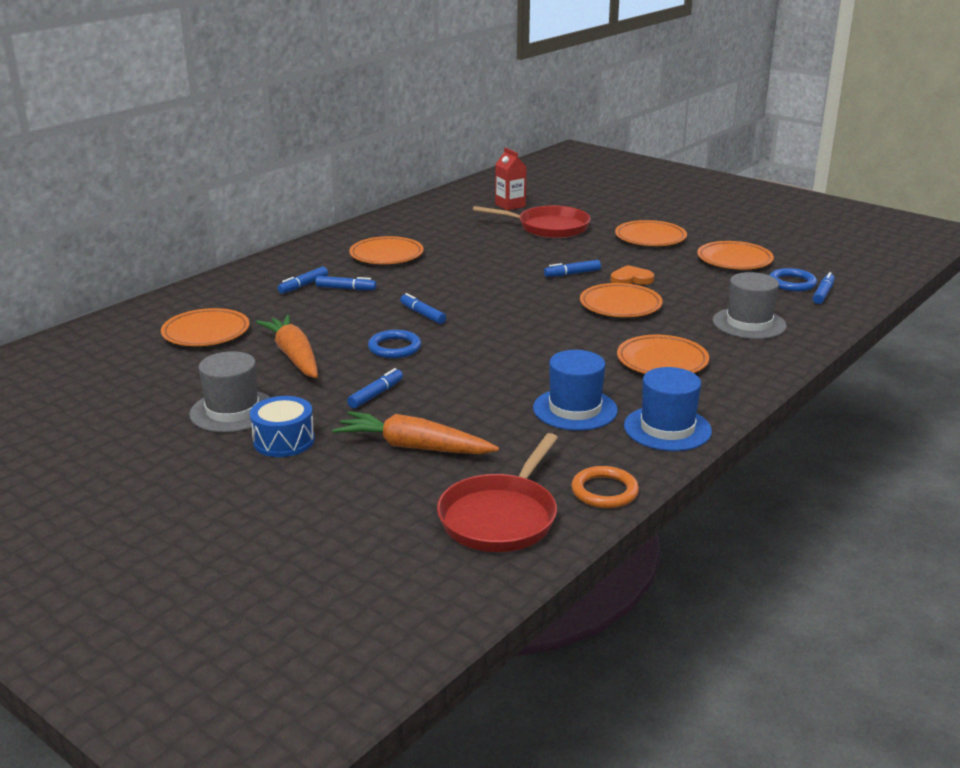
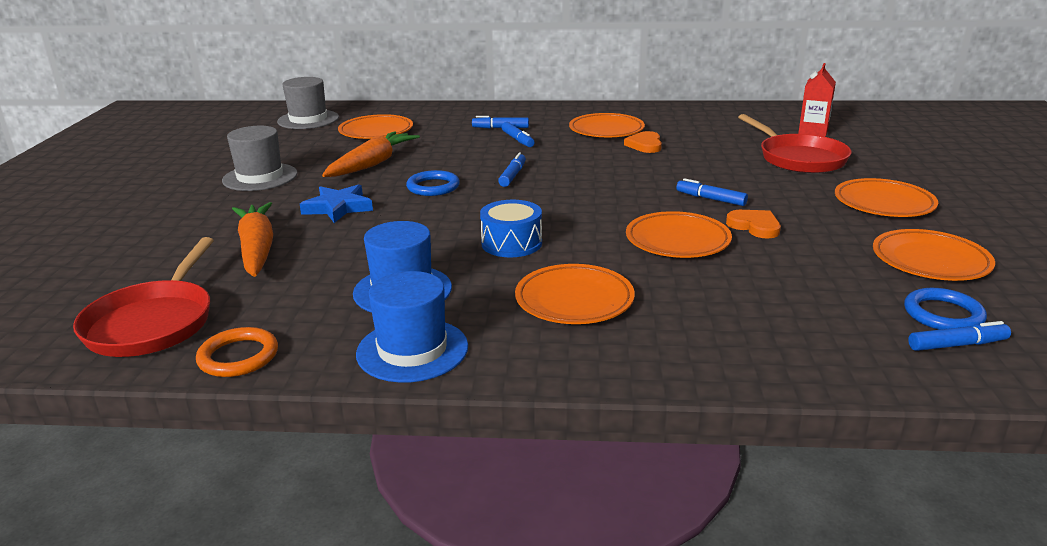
camera: 55 degrees right, 0 degrees up
blue drum [250,396,315,457] -> blue drum moved to [480,200,542,257]
blue marker [347,368,403,409] -> blue star [300,184,373,223]
red pan [437,433,558,552] -> red pan turned 75 degrees counterclockwise [73,237,214,357]
grey hat [712,272,787,339] -> grey hat moved to [277,77,339,129]
none -> orange heart [624,131,662,153]

